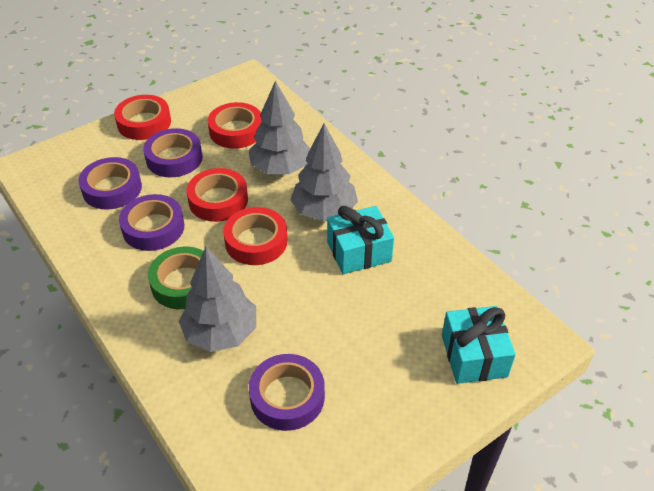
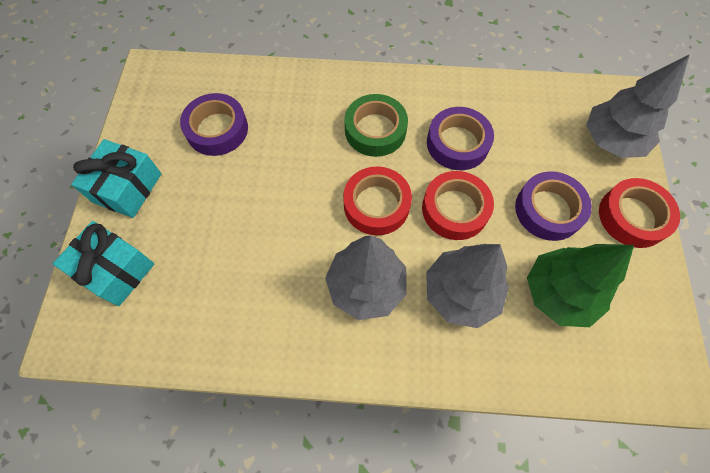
camera: 130 degrees right, 20 degrees up
purple tape [78,157,142,209] -> none
grey tree [179,247,256,352] -> grey tree moved to [586,54,690,158]
red tape [208,102,262,149] -> green tree [527,244,634,327]
turquoise gift [327,206,394,274] -> turquoise gift moved to [71,139,161,218]

